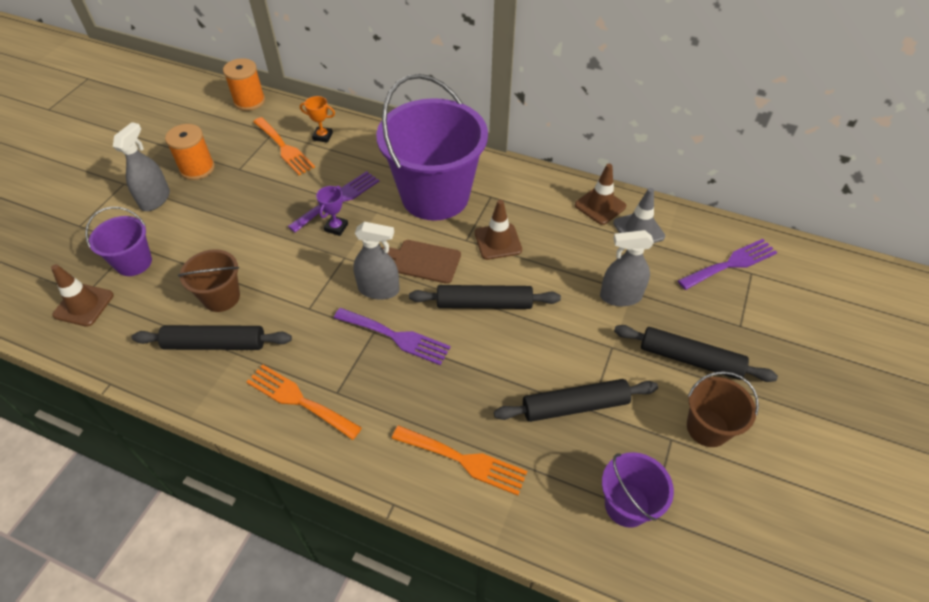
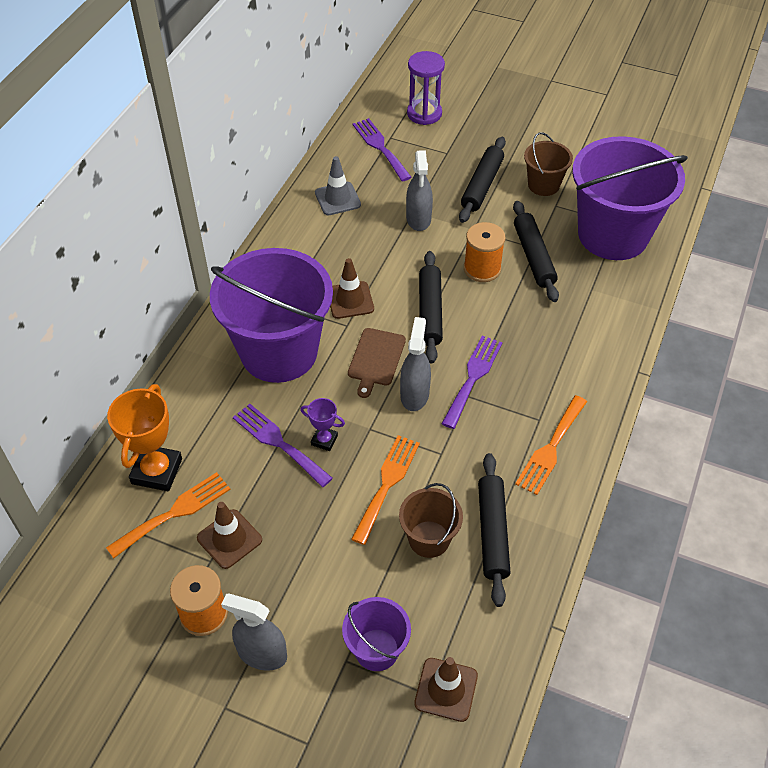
camera: 90 degrees left, 0 degrees up
orange spool [223,58,265,111] -> orange spool moved to [464,222,505,282]
orange trophy [300,96,335,143] -> orange trophy [107,384,182,491], size x1.90
orange fork [392,425,527,496] -> orange fork moved to [351,435,420,545]
brown traffic cone [575,164,626,225] -> brown traffic cone moved to [197,502,262,569]
purple bucket [602,452,674,528] -> purple bucket [572,136,688,260], size x2.12
none -> purple hourglass [407,51,445,125]

